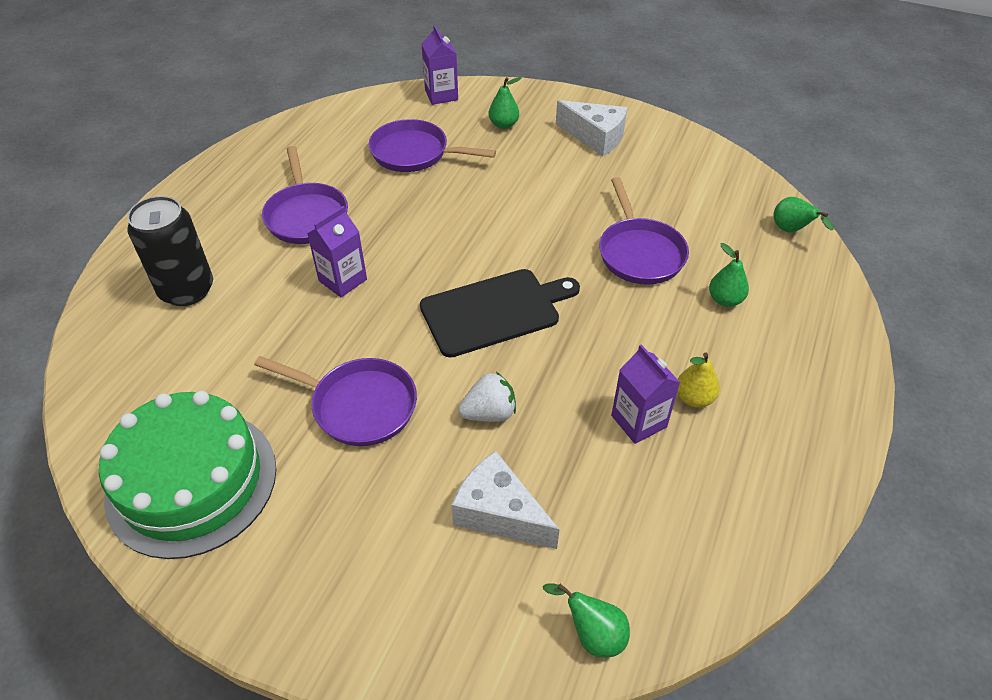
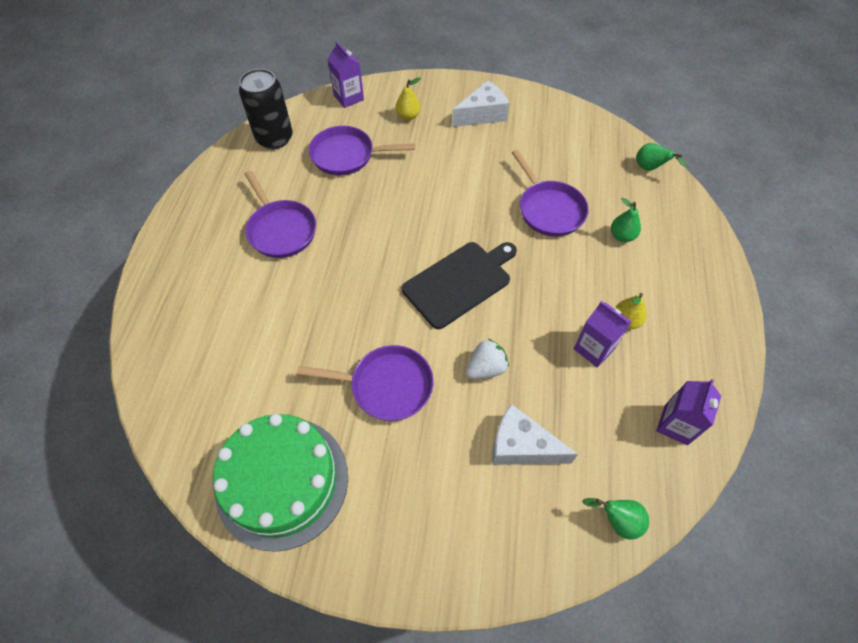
camera: 15 degrees left, 10 degrees up
black can [127,196,213,306] -> black can moved to [239,69,292,149]
purple carton [307,206,367,297] -> purple carton moved to [656,379,721,445]
green pear [489,77,521,129] -> yellow pear [395,77,421,120]
white cheese [556,100,627,156] -> white cheese turned 45 degrees counterclockwise [452,80,509,127]

